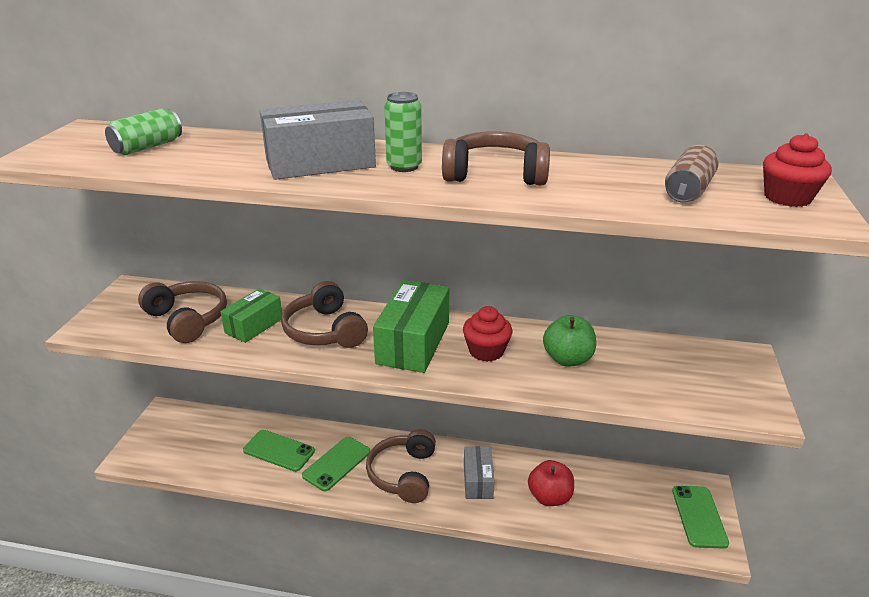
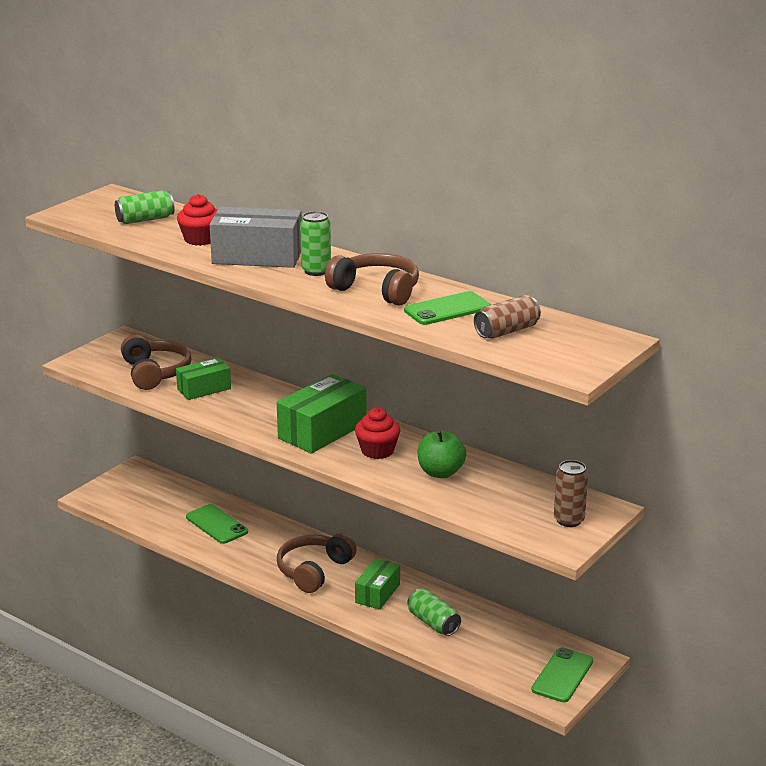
camera: 25 degrees right, 5 degrees down
brown headphones [281,281,368,348] -> none
green phone [302,437,370,491] -> green phone moved to [404,291,491,325]
grey box [464,446,495,499] -> green box [355,558,400,610]
red apple [528,460,574,506] -> green can [407,588,461,636]
red cupcake [763,133,832,207] -> red cupcake moved to [177,194,217,246]
none -> brown can [554,460,588,527]

